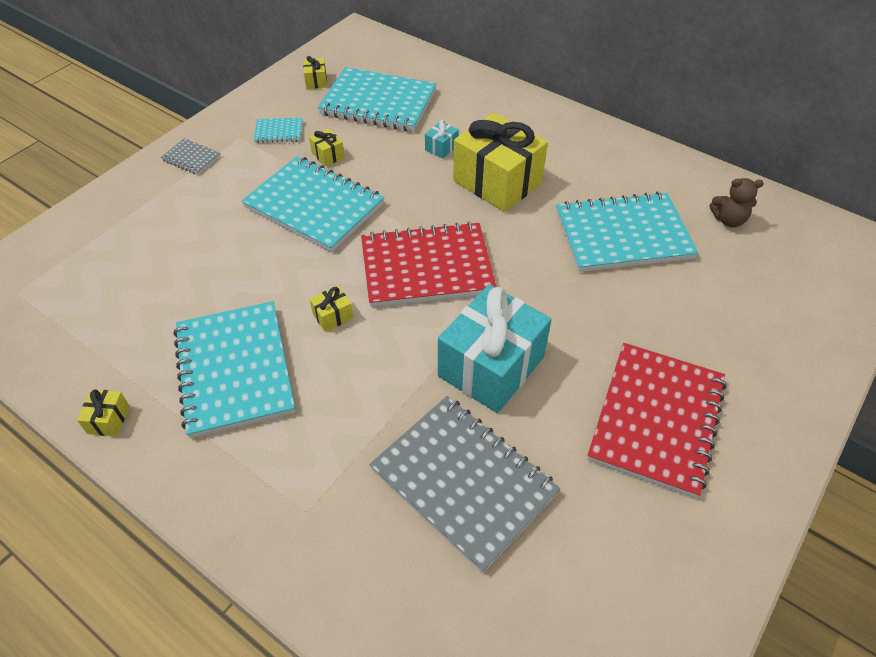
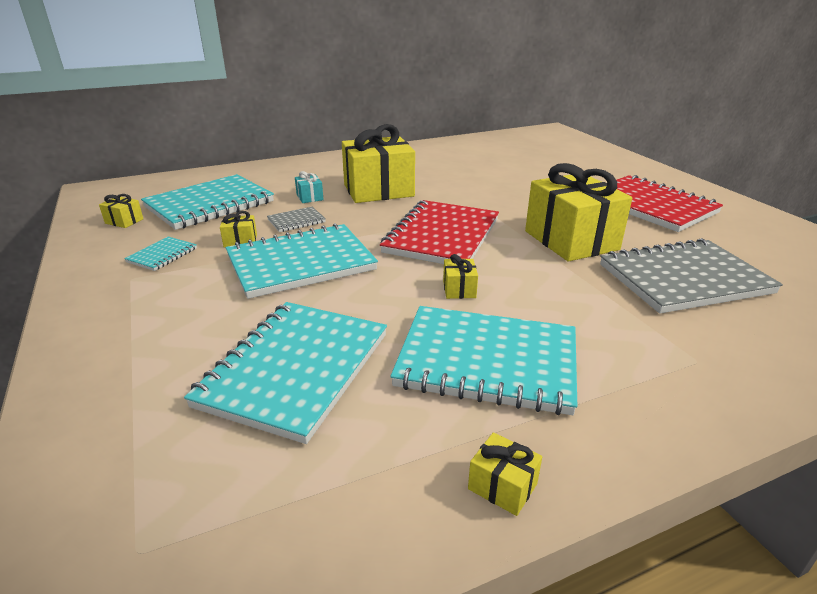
camera: 60 degrees left, 20 degrees down
grey notebook [161,138,221,175] -> grey notebook moved to [267,207,326,232]
turquoise gift [438,284,552,413] -> yellow gift [525,163,632,262]
turquoise notebook [556,192,698,272] -> turquoise notebook moved to [184,302,387,444]
brown teddy bear [709,178,764,227] -> none

